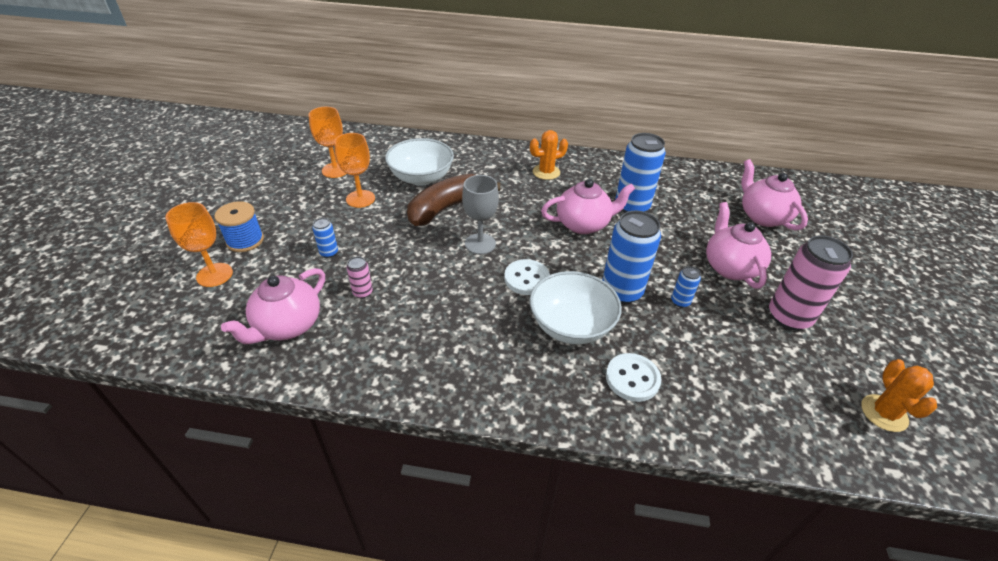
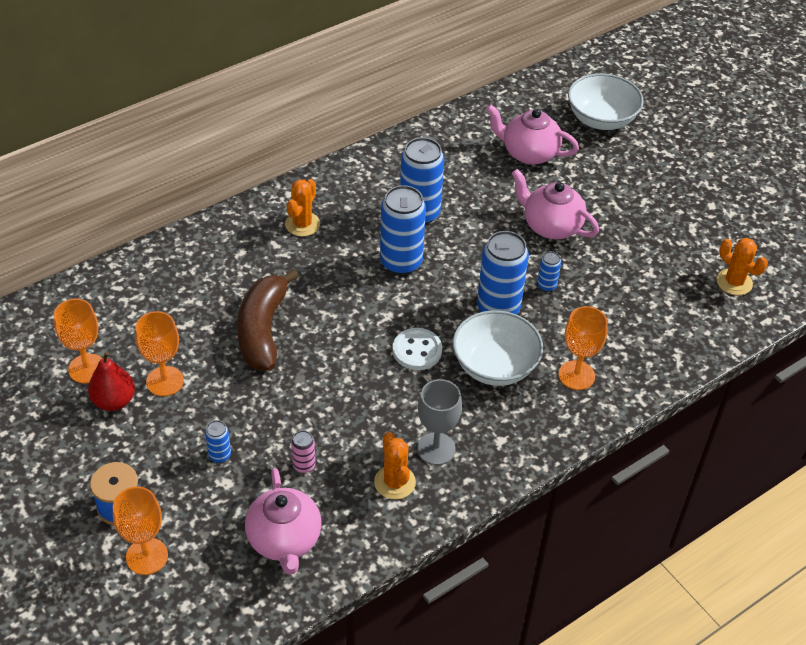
camera: 45 degrees left, 5 degrees up
white bowl [385,138,454,186] -> white bowl moved to [568,73,644,130]
grey goblet [462,175,499,254] -> grey goblet moved to [417,379,462,465]
pink teapot [541,179,635,234] -> blue can [380,185,426,275]
white button [606,353,662,402] -> orange goblet [558,306,608,390]
pink can [769,235,853,330] -> none
none -> red pear [88,351,135,411]
none -> orange cactus [374,432,416,500]

